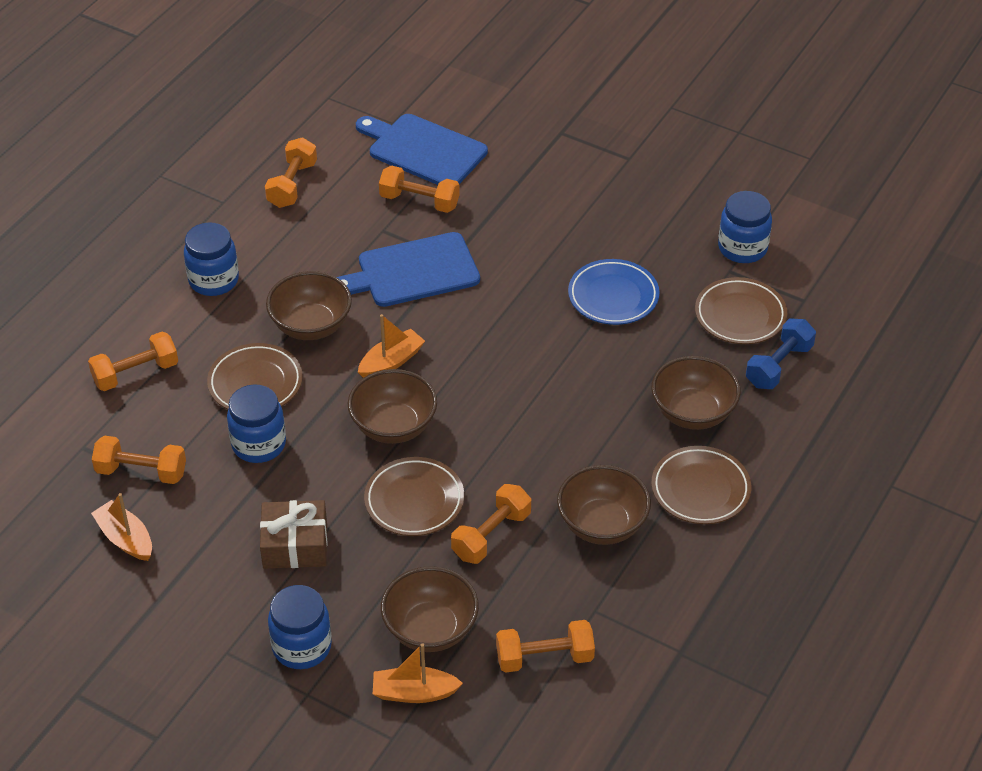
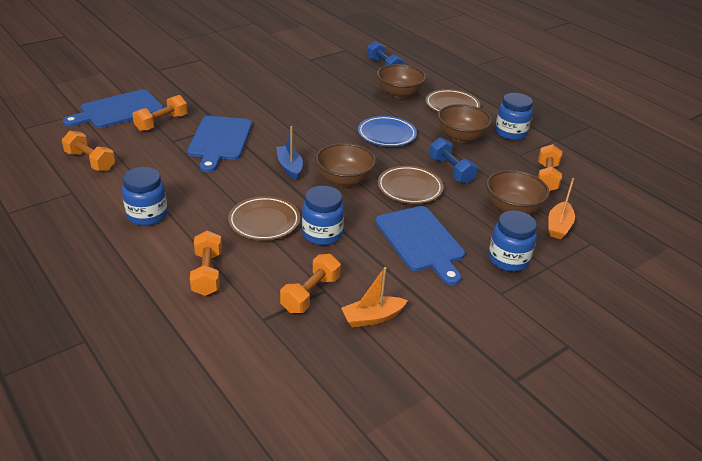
camera: 70 degrees left, 10 degrees down
brown gift [260,500,327,569] -> blue cutting board [375,206,465,285]
brown bowl [266,271,352,340] -> none
orange boat [358,314,425,378] -> blue boat [276,126,303,180]
orange dumbbell [451,484,531,564] -> blue dumbbell [429,138,477,184]
blue plate [568,259,659,325] -> blue plate moved to [358,116,417,147]
brown plate [695,277,787,344] -> none
blue jar [718,191,772,263] -> blue jar moved to [495,93,533,140]

